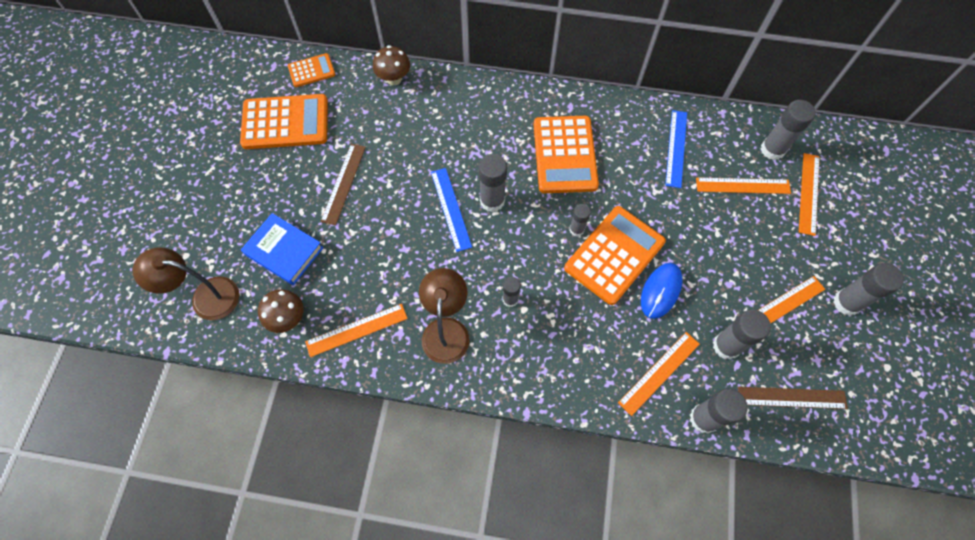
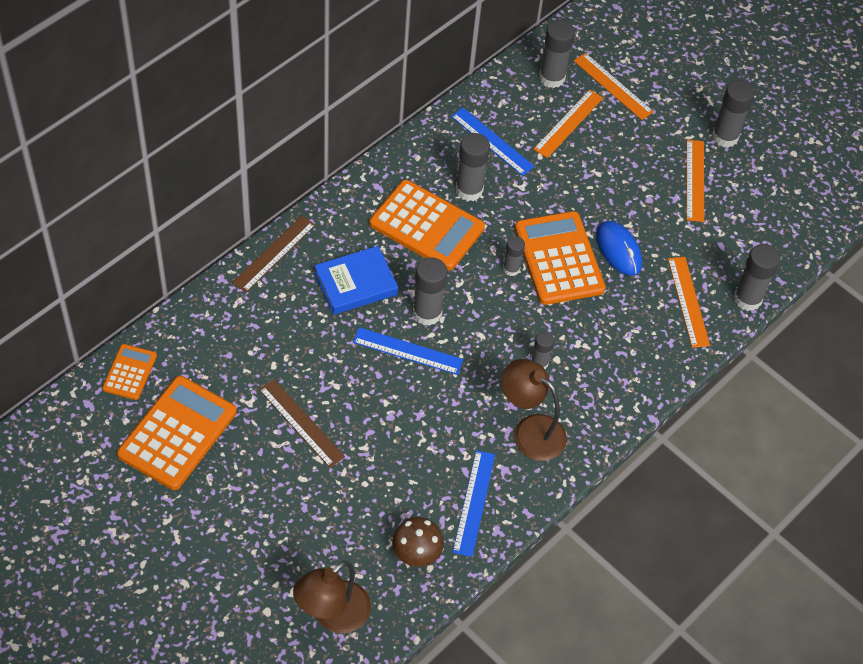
camera: 60 degrees left, 10 degrees down
blue book [241,213,323,285] -> blue book moved to [314,246,398,315]
orange ruler [305,304,408,357] -> blue ruler [453,450,495,557]
brown mushroom [373,45,410,85] -> none
grey glue stick [713,310,771,360] -> grey glue stick moved to [456,133,490,201]
brown ruler [738,387,848,409] -> brown ruler moved to [232,216,316,292]

